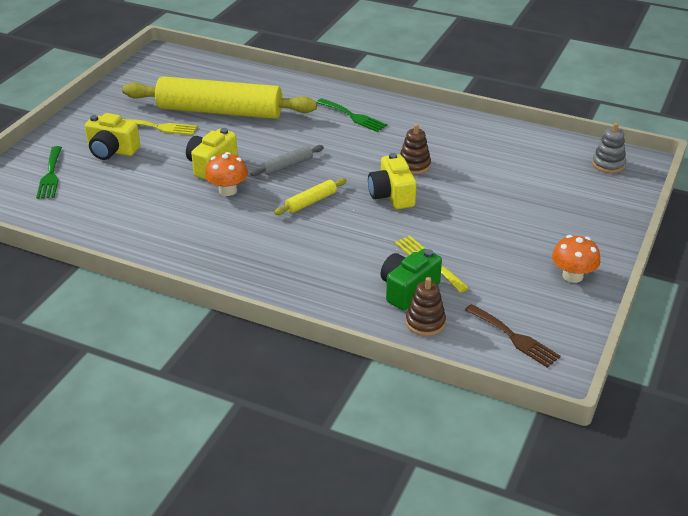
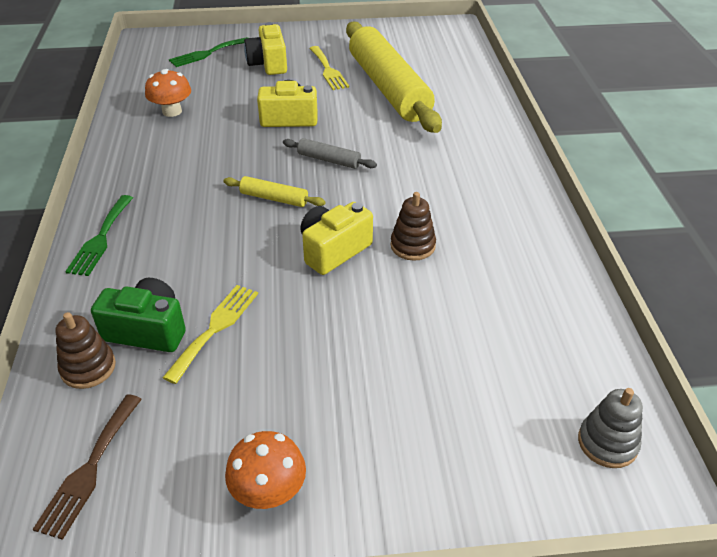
camera: 60 degrees right, 5 degrees up
orange mushroom [205,152,248,196] -> orange mushroom moved to [145,69,191,117]
green fork [317,98,387,132] -> green fork moved to [65,195,133,276]

